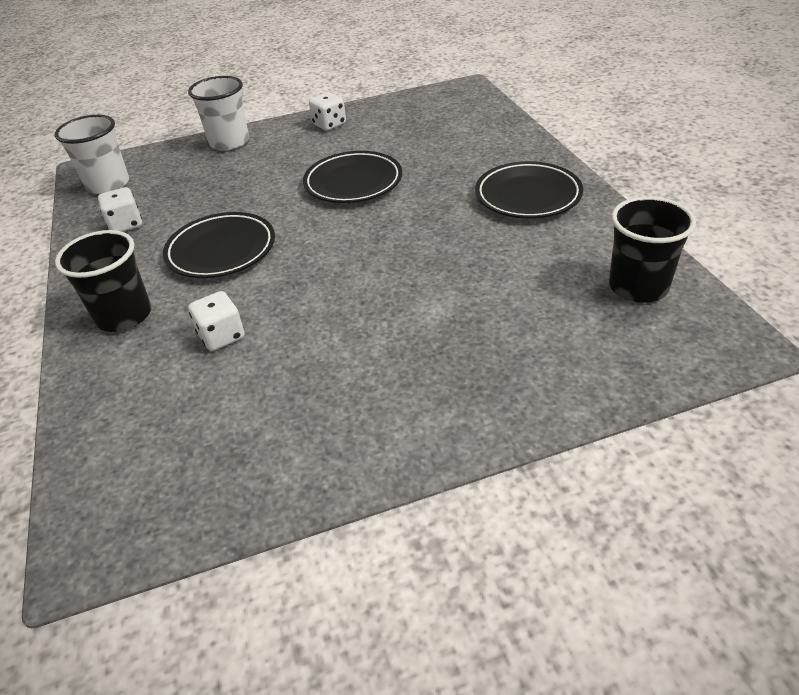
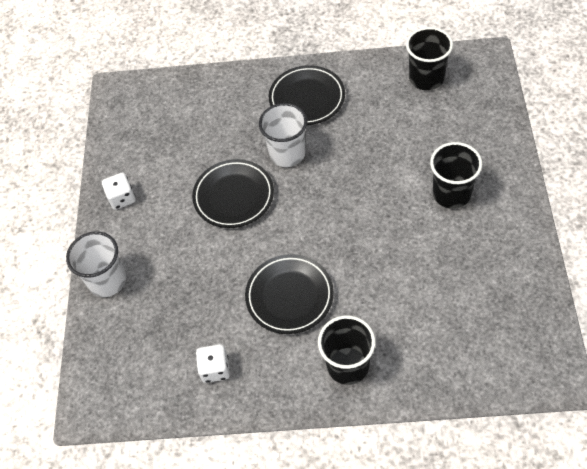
camera: 70 degrees left, 15 degrees up
white cup [55,115,129,194] -> white cup moved to [259,103,307,167]
white dice [188,291,245,351] -> none
none -> black cup [430,142,482,209]

